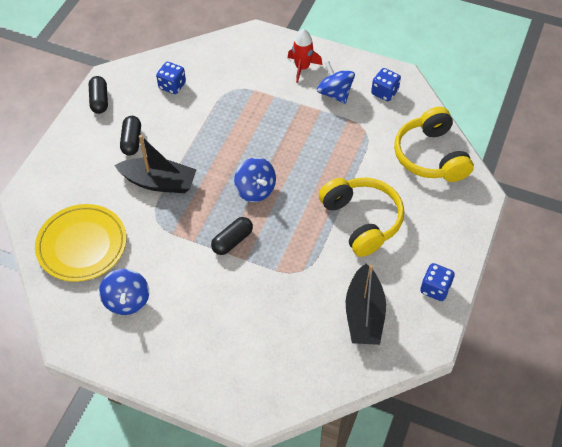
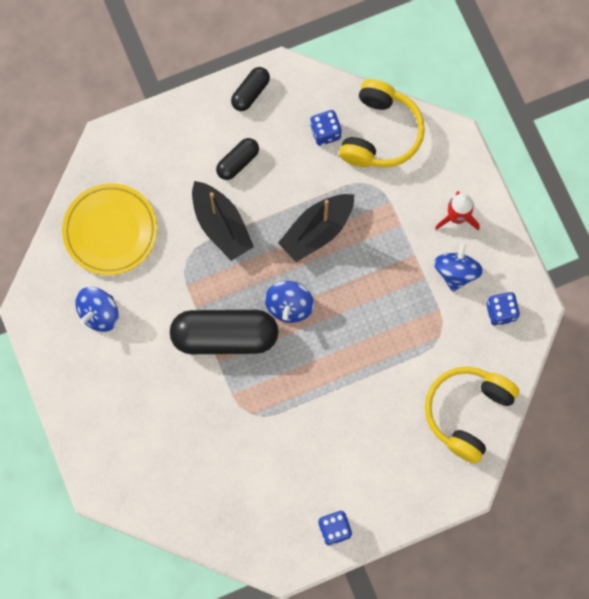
camera: 45 degrees right, 20 degrees up
black capsule [211,217,253,255] -> black capsule [170,310,278,354], size x2.02
yellow headphones [319,178,404,257] -> yellow headphones moved to [339,79,425,168]
black boat [346,263,386,345] -> black boat moved to [278,194,354,262]

